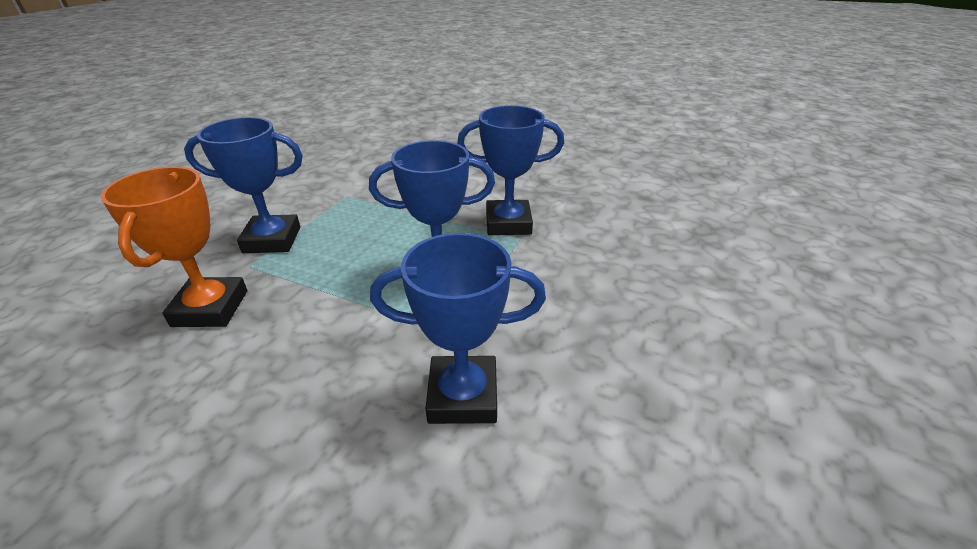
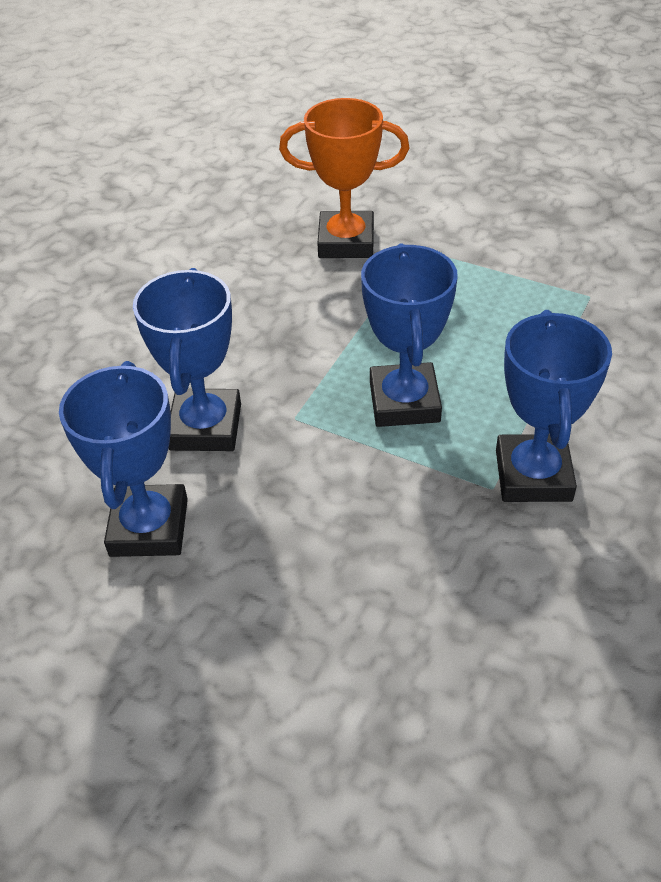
camera: 95 degrees right, 10 degrees up
blue trophy [184,117,303,253] -> blue trophy moved to [59,361,188,557]

